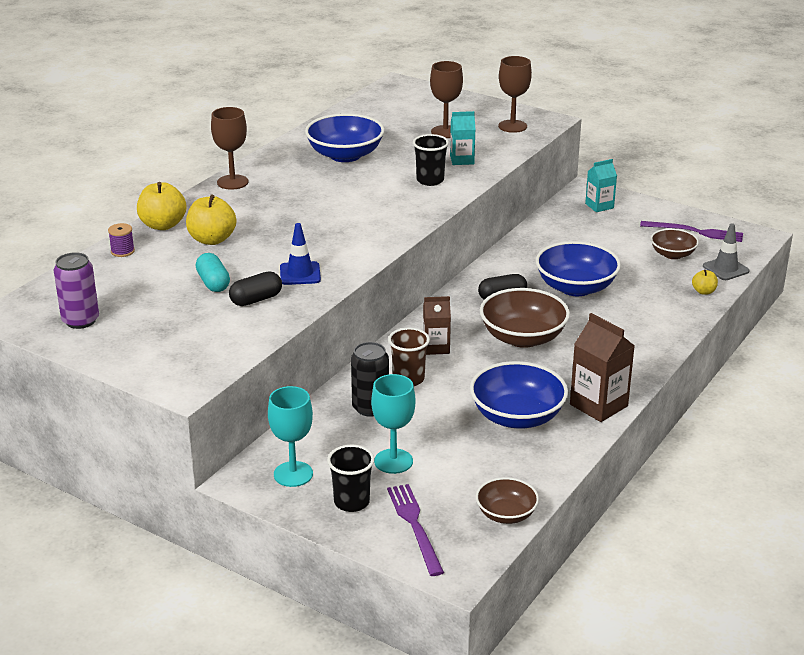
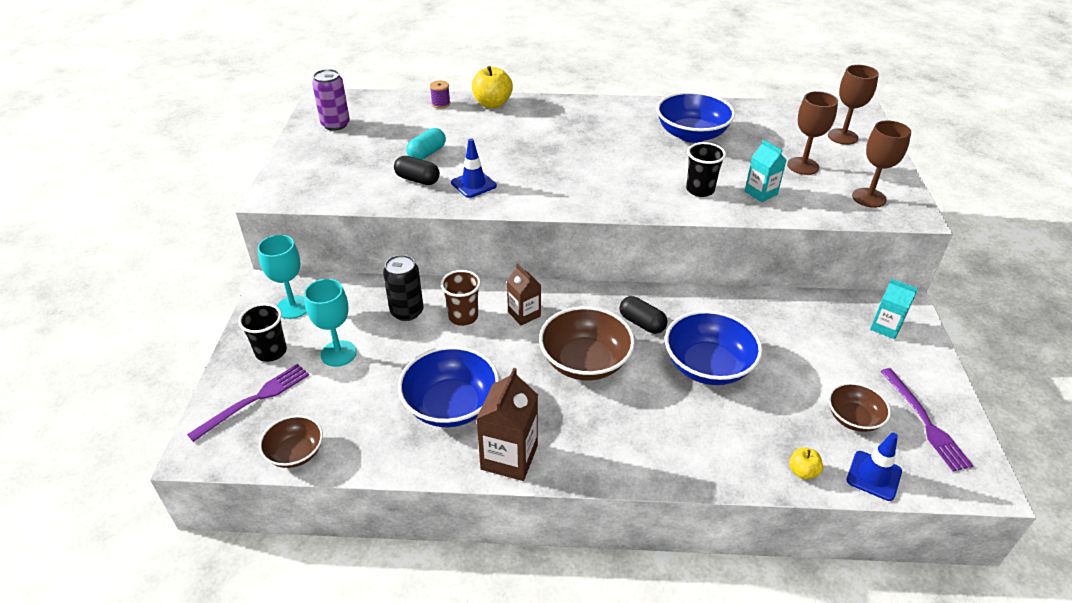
camera: 60 degrees right, 10 degrees up
yellow apple [186,194,237,245] -> none
brown goblet [211,107,249,190] -> brown goblet moved to [828,65,879,145]
grey traffic cone [703,223,750,280] -> blue traffic cone [846,433,902,501]

